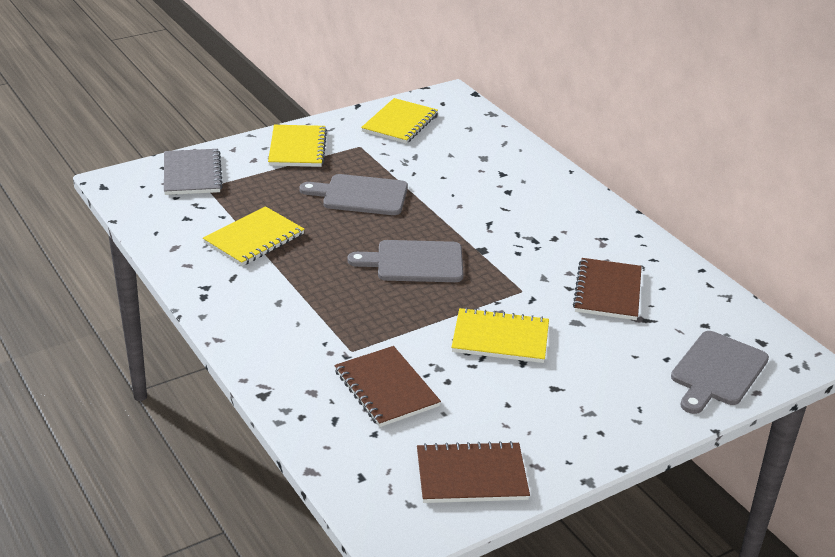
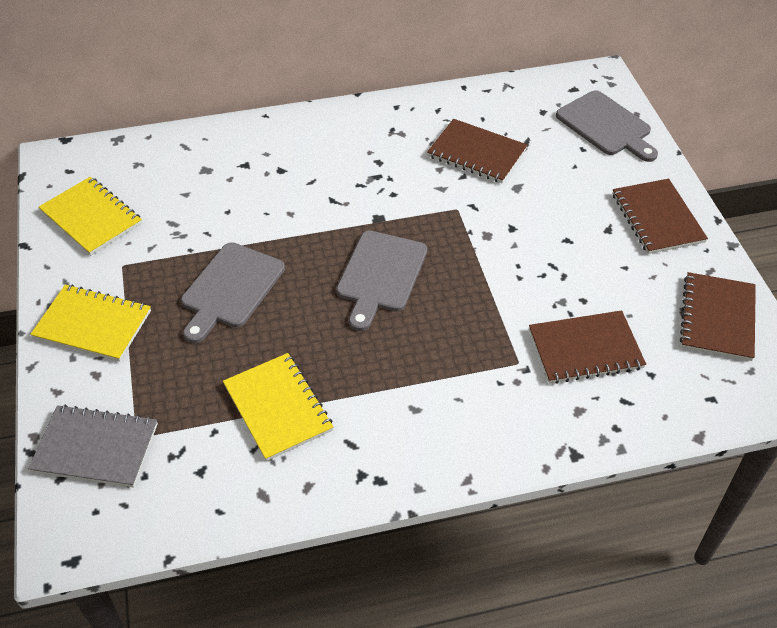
camera: 70 degrees left, 15 degrees up
yellow notebook [451,307,549,363] -> none
none -> brown notebook [612,179,708,254]

